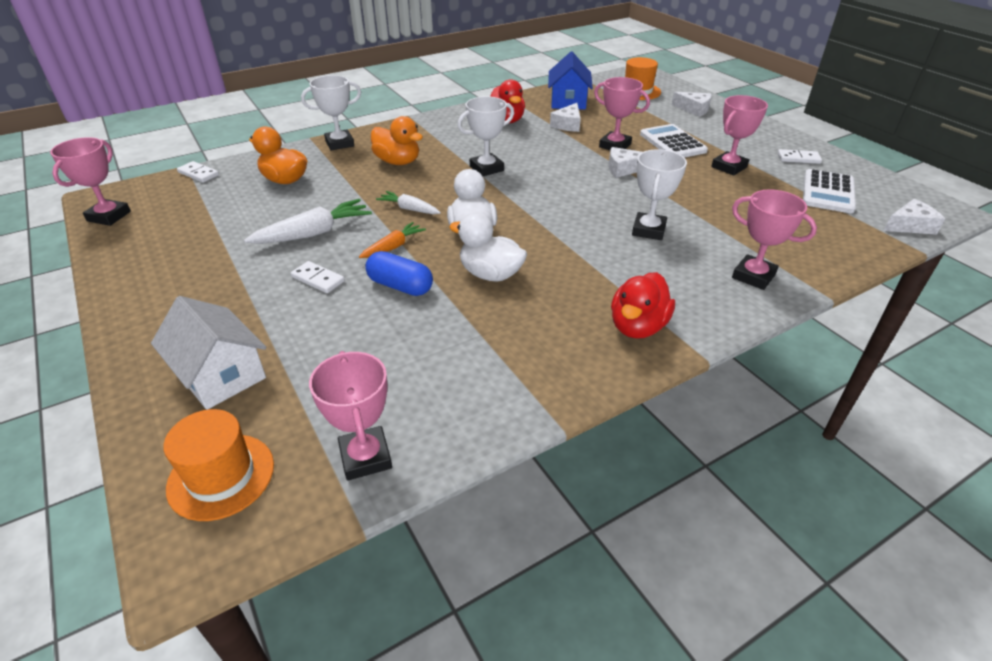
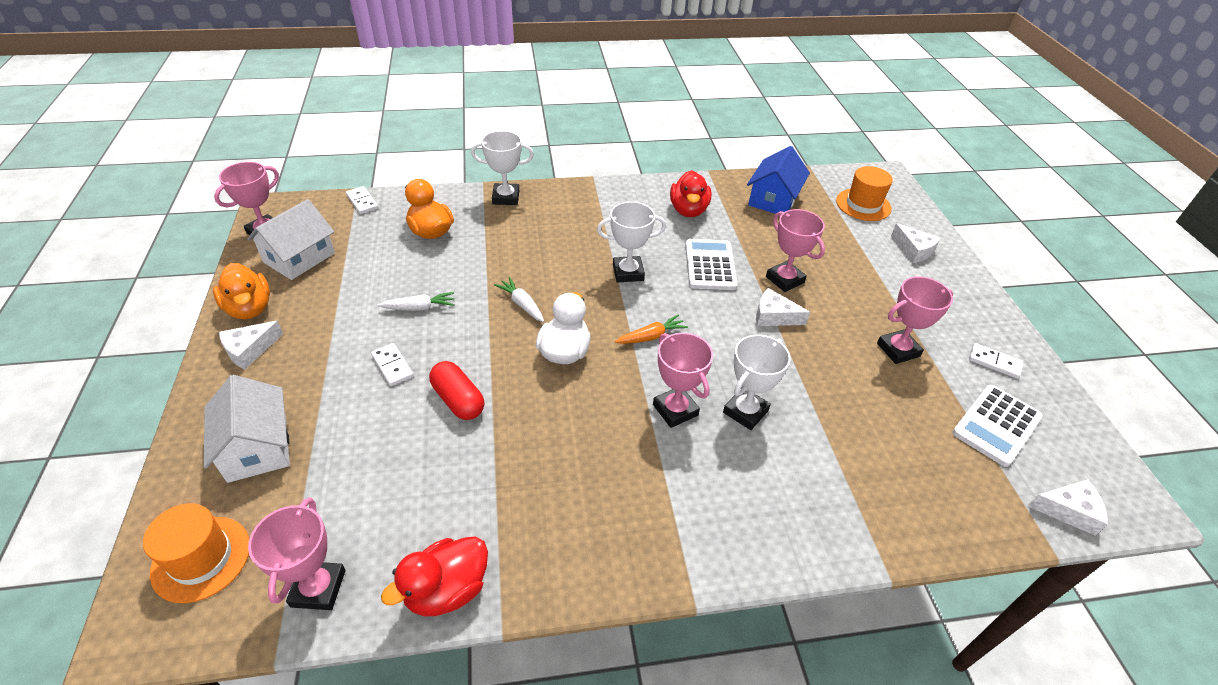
camera: 20 degrees right, 5 degrees up
white carrot [244,199,372,244] -> white carrot [378,292,455,311], size x0.60
orange carrot [359,222,426,258] -> orange carrot moved to [615,314,688,344]
blue capsule [365,251,433,296] -> red capsule [429,361,484,420]
orange duck [371,116,423,165] -> orange duck moved to [213,263,270,320]
white duck [449,212,527,282] -> none
white cheese [550,103,581,132] -> white cheese moved to [219,321,283,370]
red duck [611,272,675,339] -> red duck moved to [381,537,488,617]
white calculator [640,124,708,158] -> white calculator moved to [685,239,738,290]
pink trophy [732,189,817,290] -> pink trophy moved to [653,333,713,428]
none -> white house [247,199,335,280]

